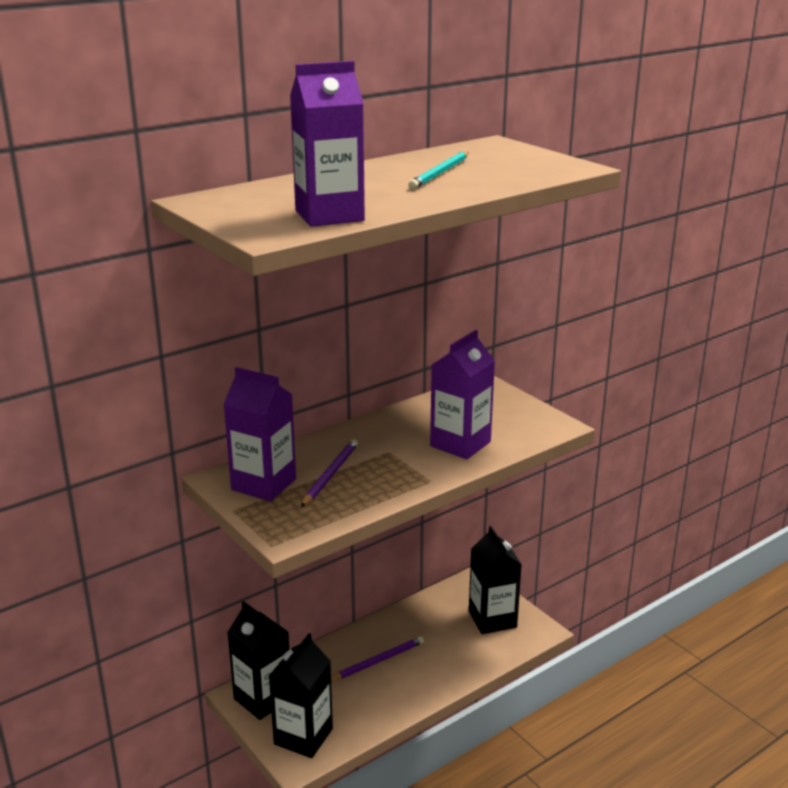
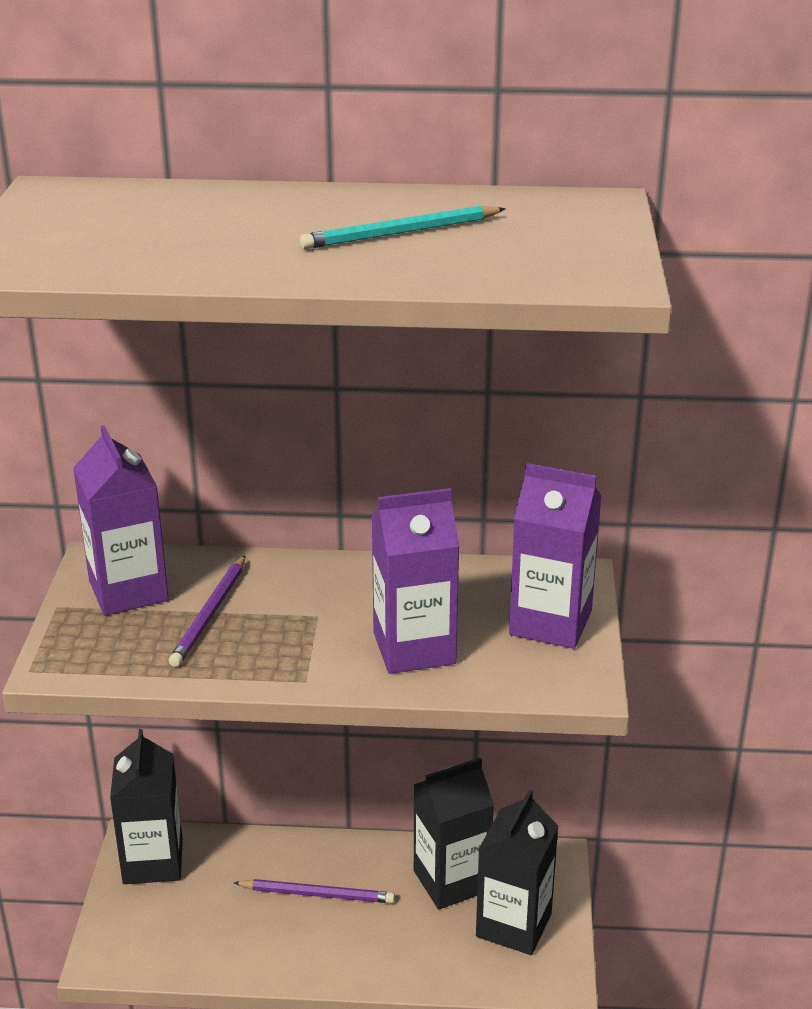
camera: 40 degrees right, 5 degrees up
black carton [269,633,333,758] -> black carton moved to [413,758,494,909]
purple carton [290,61,365,227] -> purple carton moved to [509,463,602,649]
purple pencil [301,439,358,507] -> purple pencil turned 135 degrees clockwise [169,555,246,667]

